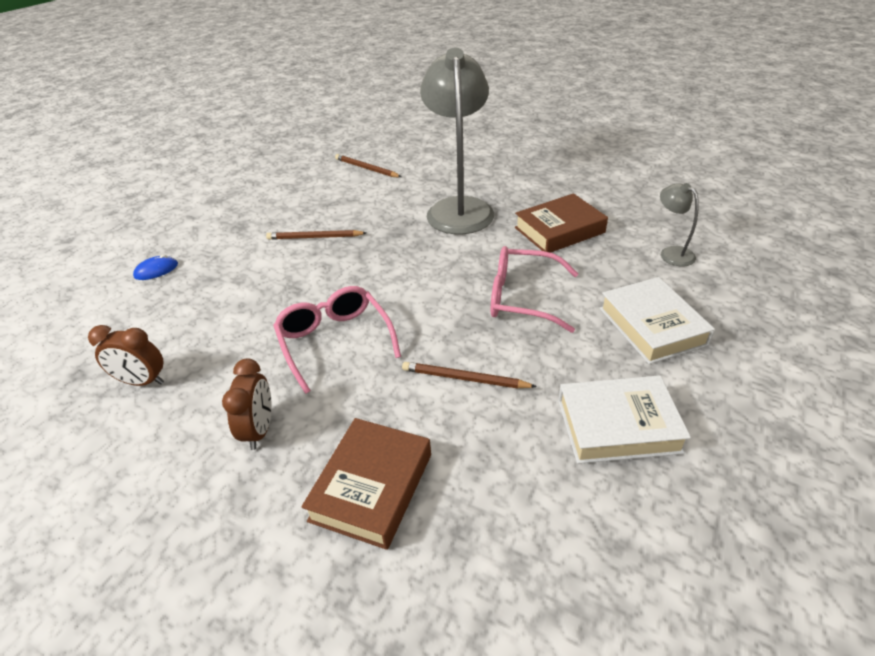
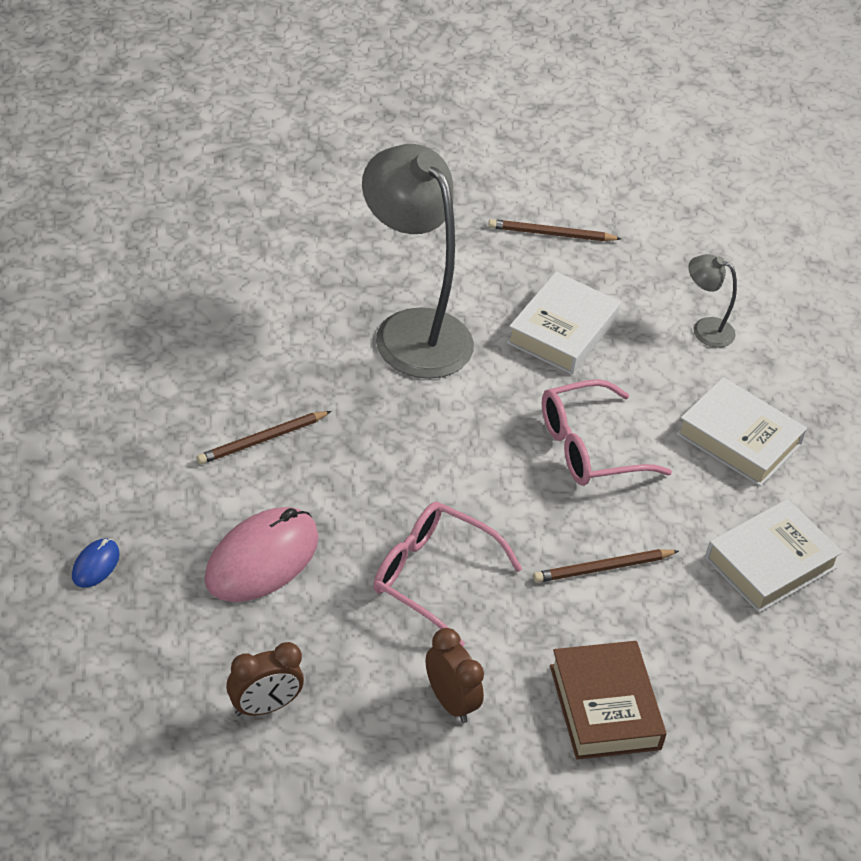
camera: 40 degrees left, 5 degrees up
brown pencil [335,154,401,177] -> brown pencil moved to [488,219,622,241]
brown book [515,193,608,253] -> white book [506,272,621,374]
none -> pink mouse [204,507,319,602]

